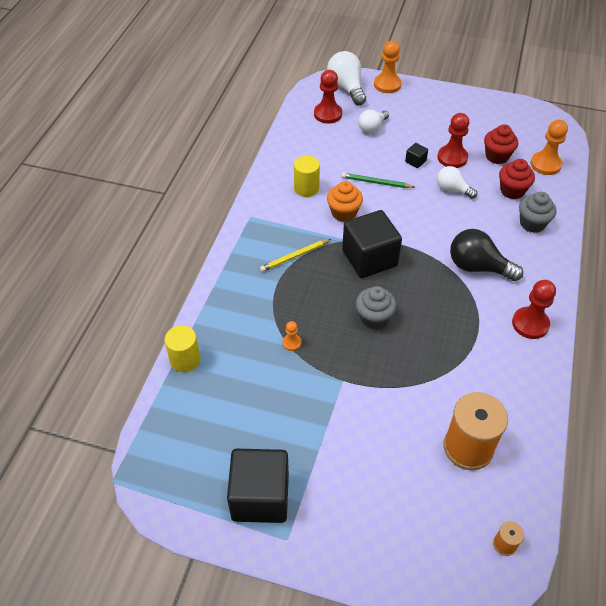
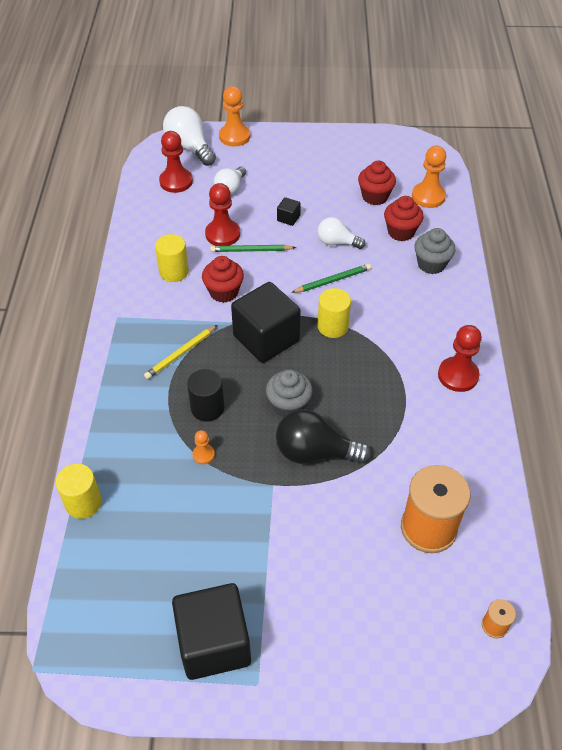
camera: 15 degrees left, 0 degrees up
orange cupcake [327,181,363,222] -> red cupcake [202,256,244,303]
red pawn [437,113,469,168] -> red pawn moved to [205,183,240,246]
black light bulb [450,229,523,281] -> black light bulb moved to [276,409,371,464]
none -> black cylinder [187,369,224,422]
none -> green pencil [291,264,371,293]
none -> yellow cylinder [318,288,351,338]

